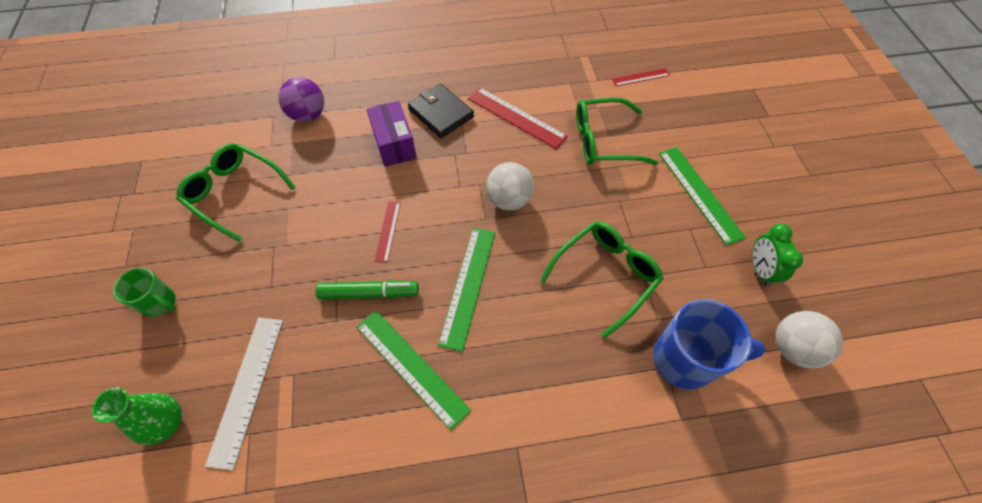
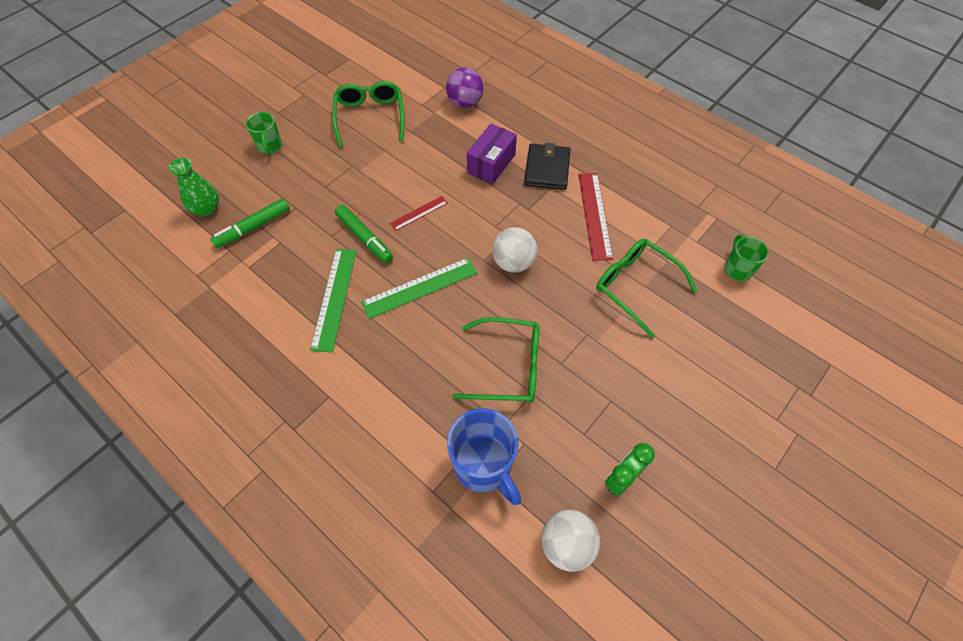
camera: 50 degrees right, 0 degrees up
white ruler [205,318,283,470] -> green marker [210,198,290,248]
red ruler [612,68,670,86] -> green mug [724,235,769,281]
green ruler [659,147,746,246] -> none

